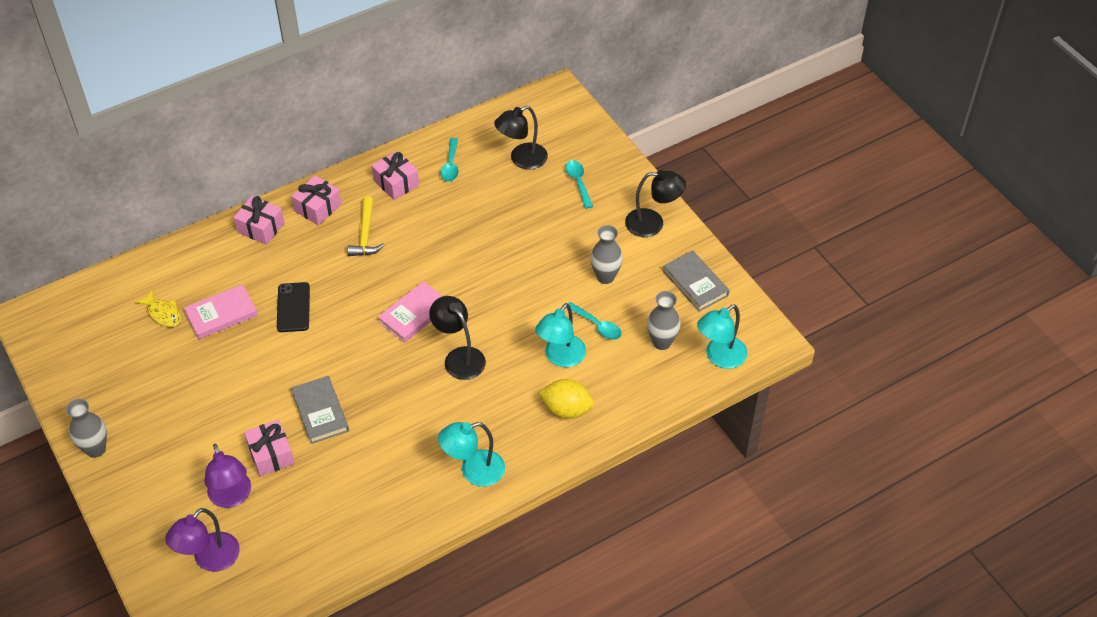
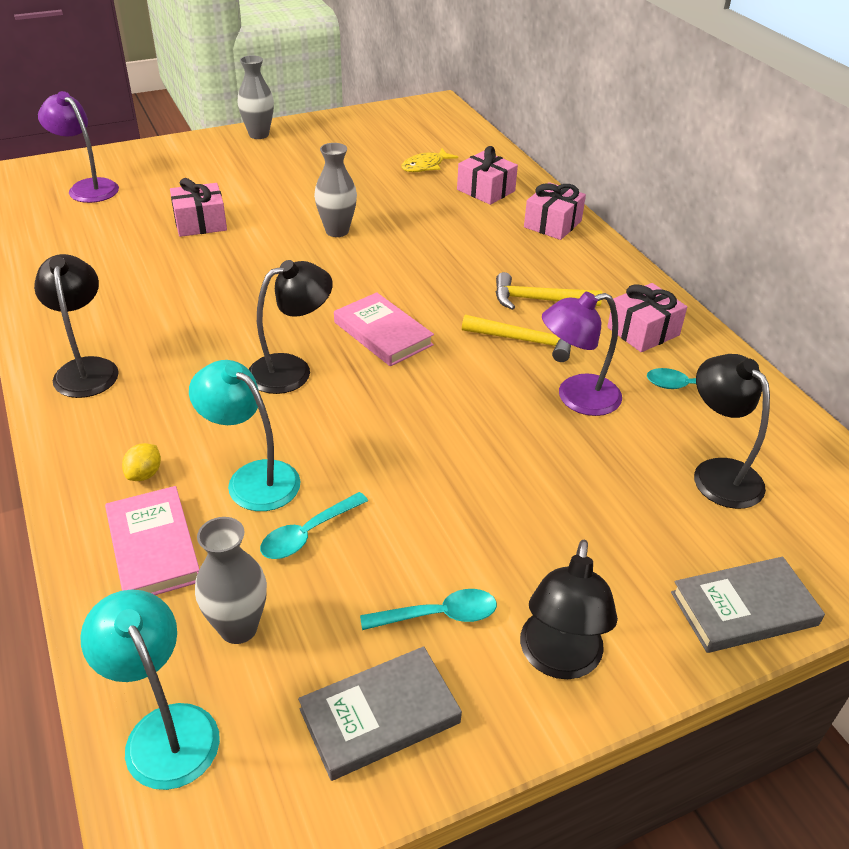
camera: 95 degrees right, 10 degrees down
pink book [184,284,258,339] -> pink book moved to [105,486,200,595]
purple lamp [204,444,251,508] -> purple lamp moved to [542,292,622,416]
black phone [277,282,310,332] -> none
grey book [291,376,349,444] -> grey book moved to [671,557,825,653]
pink gift [292,175,341,226] -> pink gift moved to [457,146,518,205]
turquoise lamp [438,422,505,487] -> black lamp [34,254,119,398]
yellow lemon [538,379,594,419] -> yellow lemon [122,443,161,481], size x0.52
turquoise spoon [565,160,593,209] -> turquoise spoon moved to [360,589,497,630]
grey vase [590,225,623,284] -> grey vase moved to [314,143,357,237]
none -> yellow hammer [462,315,571,362]

